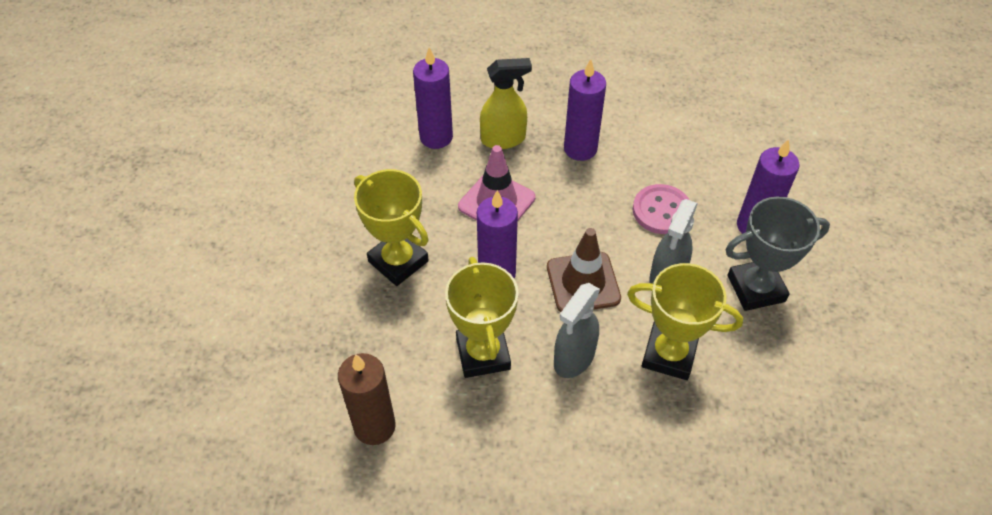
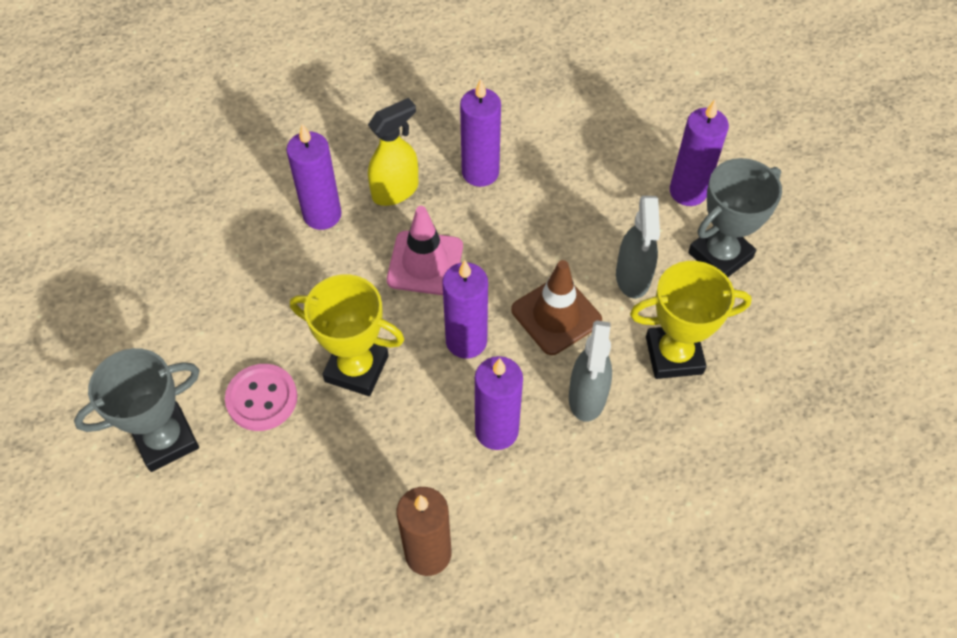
camera: 25 degrees left, 5 degrees up
yellow trophy [445,257,519,378] -> purple candle [475,356,523,450]
pink button [633,184,689,234] -> pink button moved to [225,364,297,431]
none -> grey trophy [74,348,200,472]

